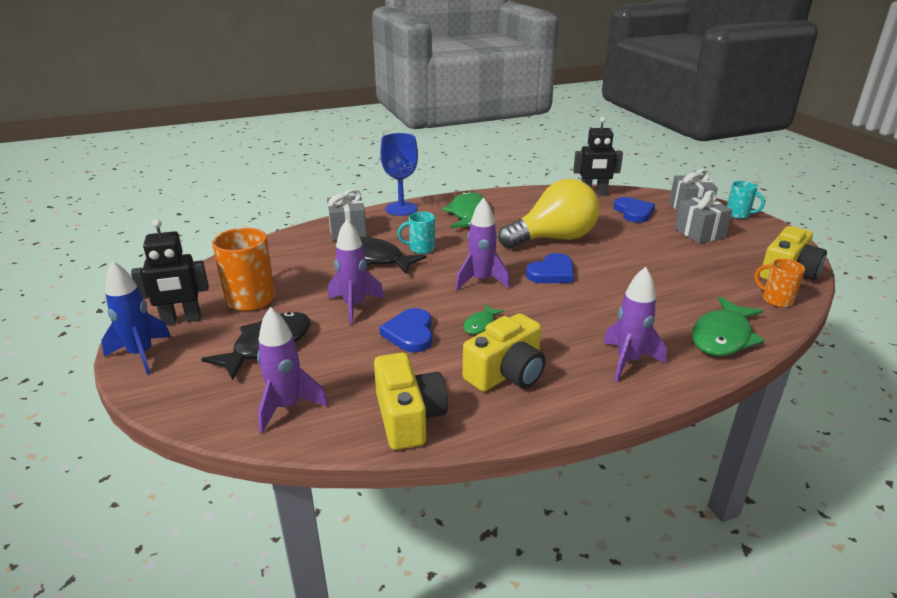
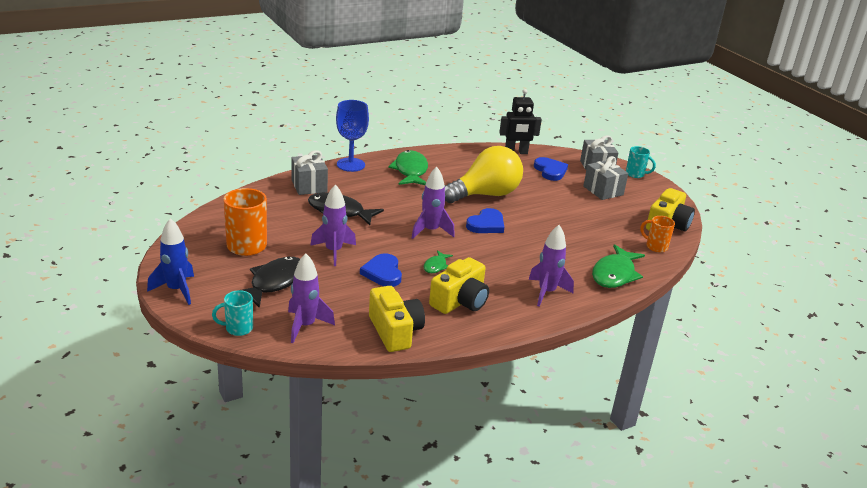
camera: 10 degrees left, 0 degrees up
black robot [131,219,209,325] -> none
turquoise mug [397,212,435,254] -> turquoise mug moved to [212,290,253,336]

